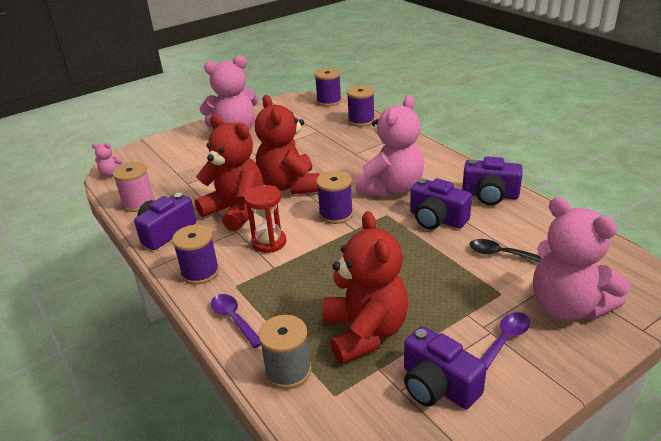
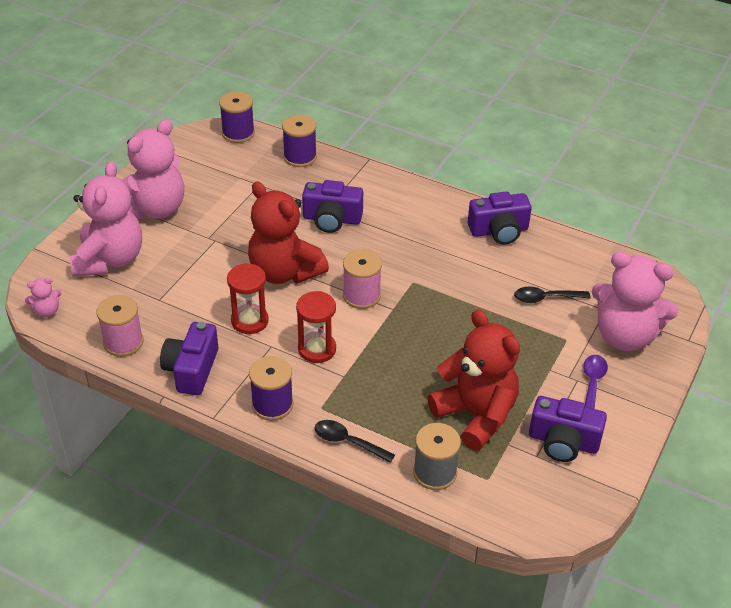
camera: 30 degrees left, 10 degrees up
red teddy bear [195,114,263,231] -> red hourglass [227,263,269,334]
purple spoon [211,294,261,348] -> black spoon [315,420,395,463]
purple spool [316,171,353,224] -> pink spool [343,250,382,309]
pink teddy bear [356,95,424,197] -> pink teddy bear moved to [70,161,142,277]
purple camera [410,178,472,229] -> purple camera moved to [302,180,363,233]

